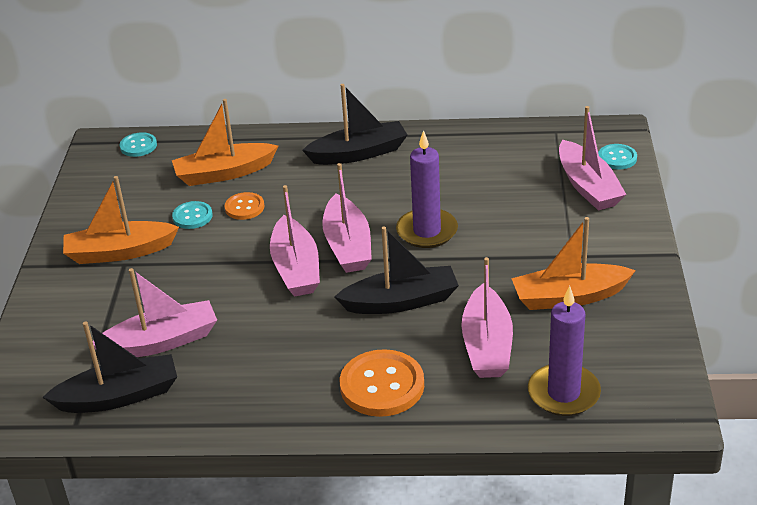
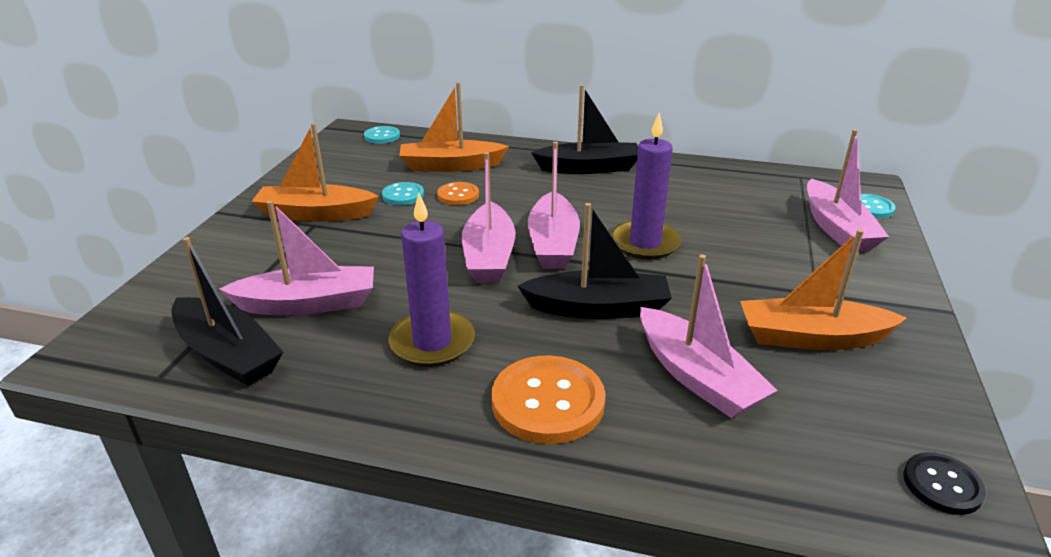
camera: 10 degrees right, 5 degrees down
black boat [42,321,177,413] -> black boat turned 45 degrees clockwise [172,237,283,386]
pink boat [461,257,513,378] -> pink boat turned 45 degrees counterclockwise [640,254,778,418]
purple candle [528,286,601,416] -> purple candle moved to [388,193,475,367]
none -> black button [903,452,986,515]

